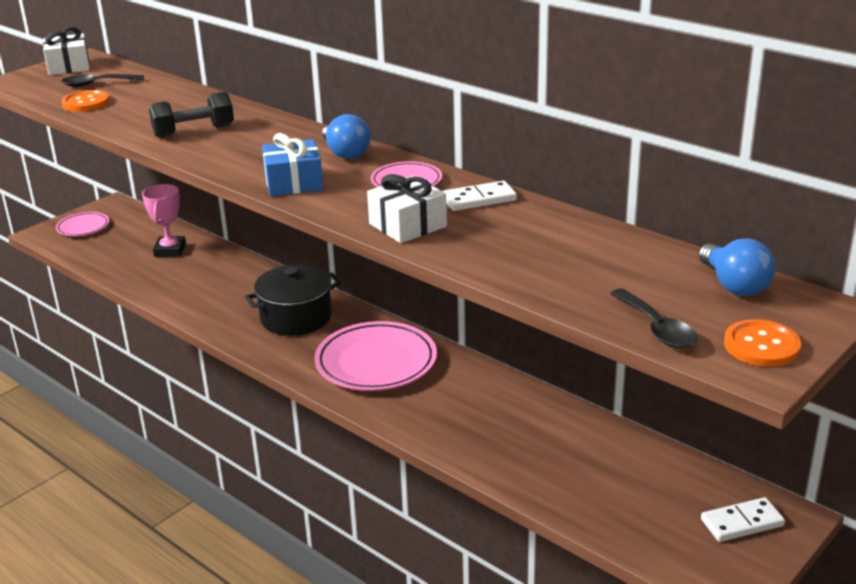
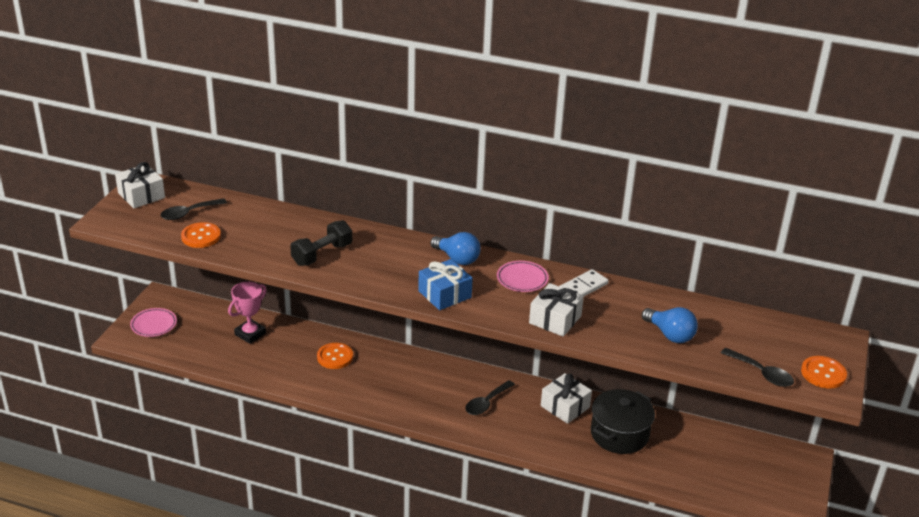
camera: 25 degrees left, 5 degrees up
pink trophy [142,184,186,257] -> pink trophy turned 60 degrees clockwise [228,282,267,344]
black pot [245,265,341,335] -> black pot moved to [591,389,655,454]
pink plate [315,321,437,391] -> black spoon [465,380,515,415]
blue light bulb [699,238,775,296] -> blue light bulb moved to [642,307,698,343]
white domino [701,497,785,542] -> none
none -> orange button [317,343,353,369]
none -> white gift [541,373,592,424]

